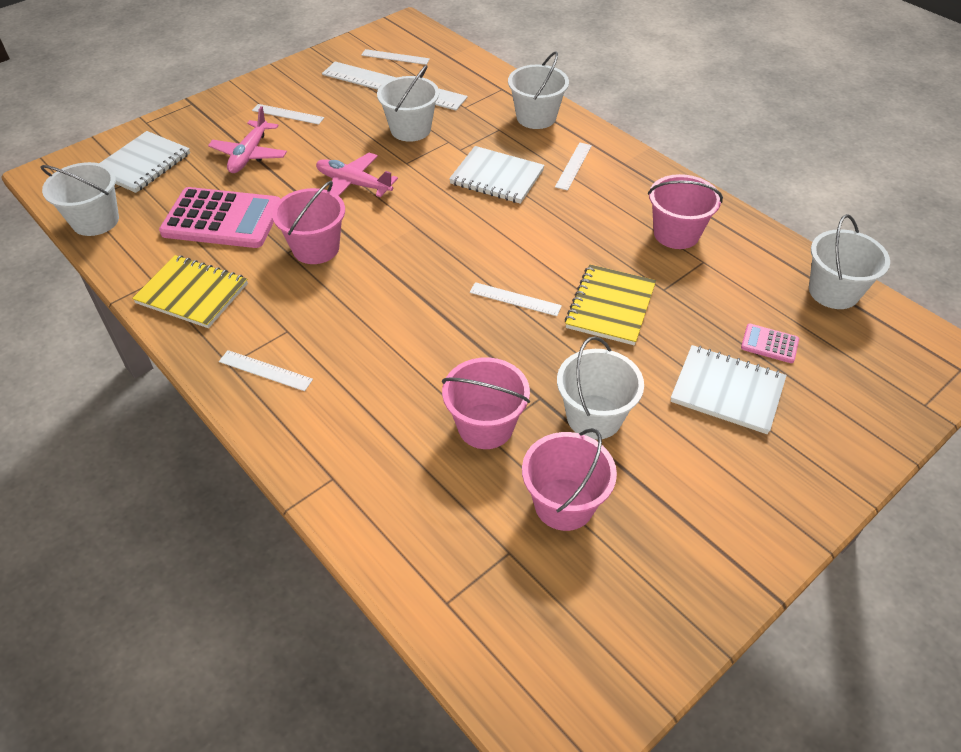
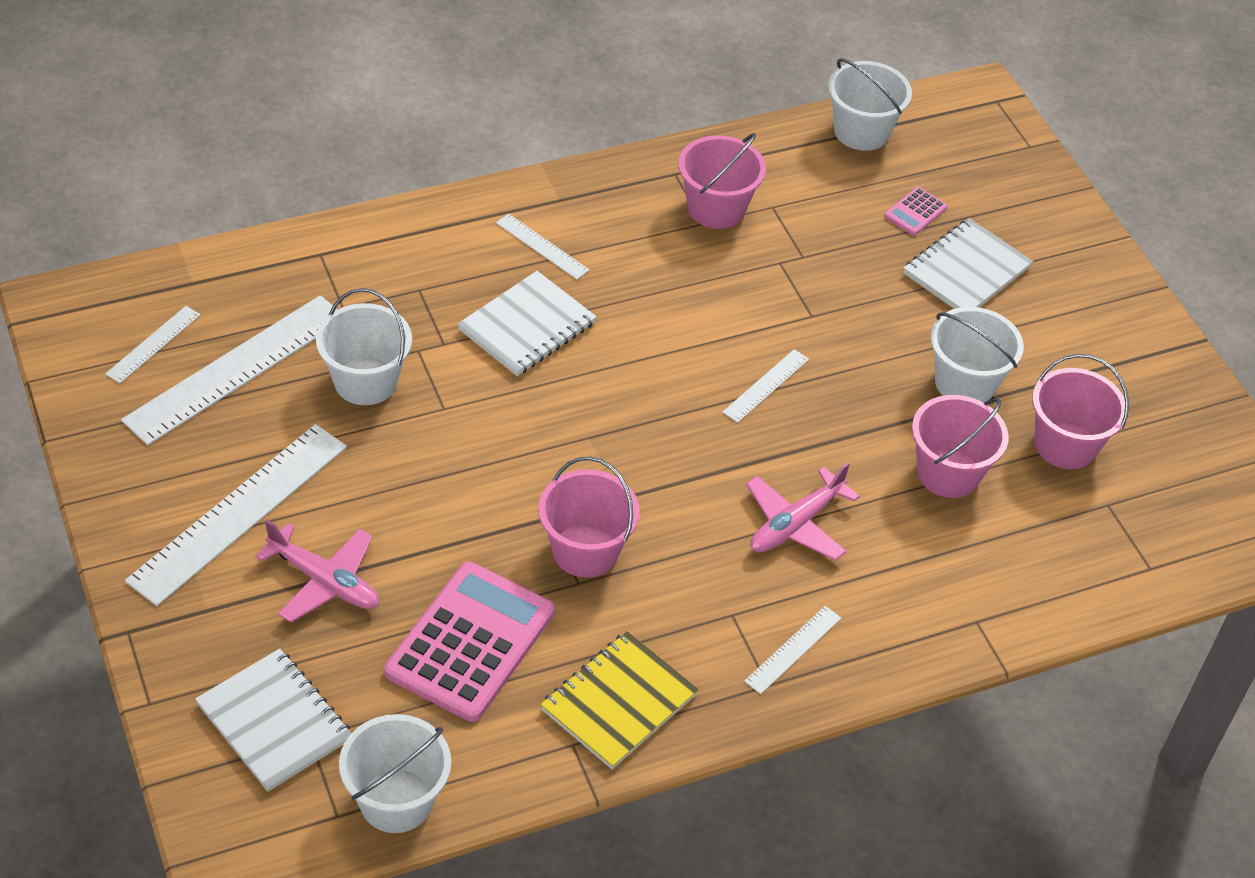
camera: 75 degrees left, 0 degrees up
white ruler [252,104,324,125] -> white ruler [125,424,347,606], size x2.13
pink plane [316,153,398,197] -> pink plane moved to [746,462,860,561]
white bucket [508,52,569,129] -> none
yellow notebook [565,264,656,345] -> none

